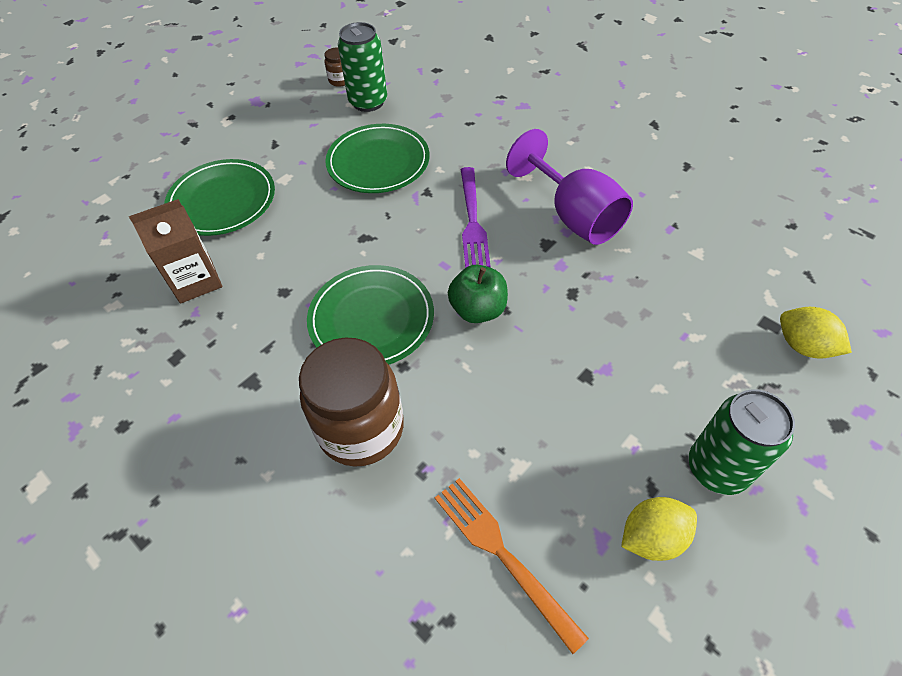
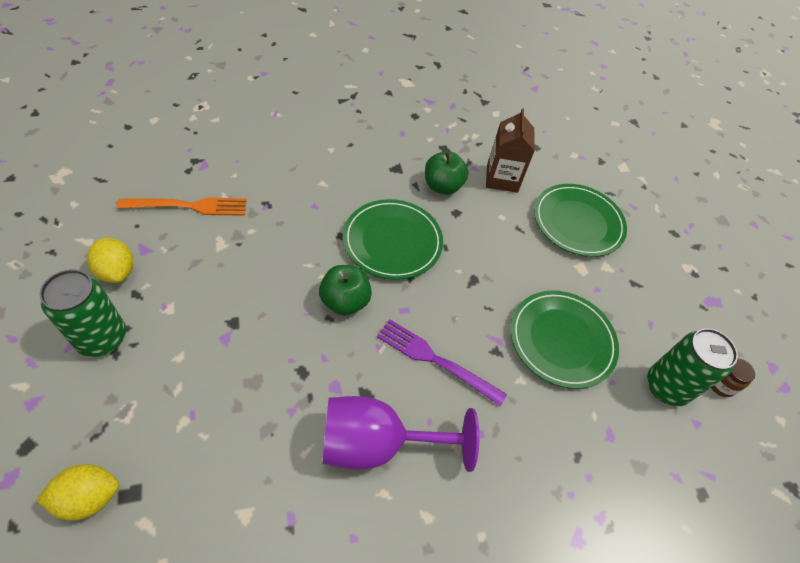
camera: 115 degrees right, 0 degrees up
brown jar [299,338,404,467] -> none
yellow lemon [621,497,697,561] -> yellow lemon turned 45 degrees counterclockwise [87,238,133,283]
none -> green apple [425,151,469,195]

